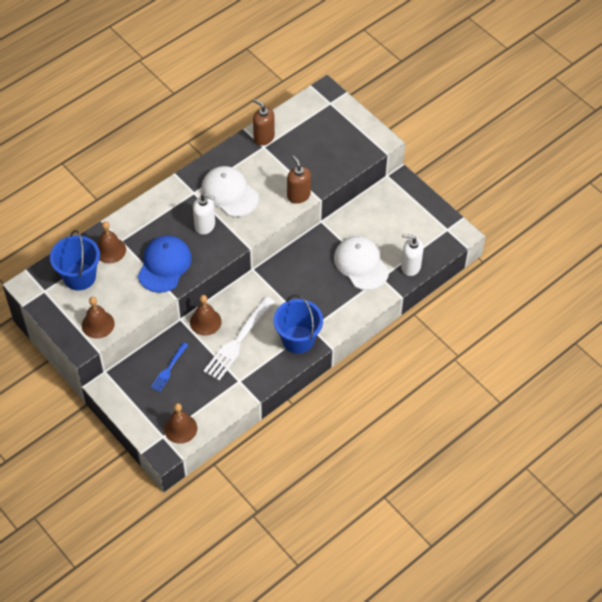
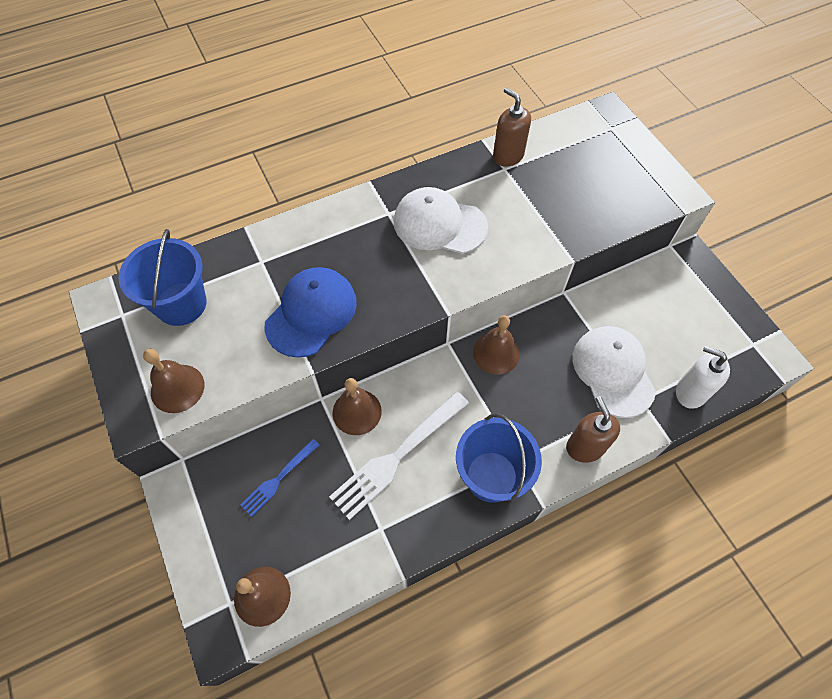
camera: 15 degrees right, 5 degrees up
brown bell [97,221,126,263] -> brown bell moved to [473,315,520,375]
white soap dispenser [193,193,215,235] -> none
white cap [201,166,259,217] -> white cap turned 45 degrees counterclockwise [393,187,488,254]
brown soap dispenser [287,155,311,204] -> brown soap dispenser moved to [566,396,620,463]

